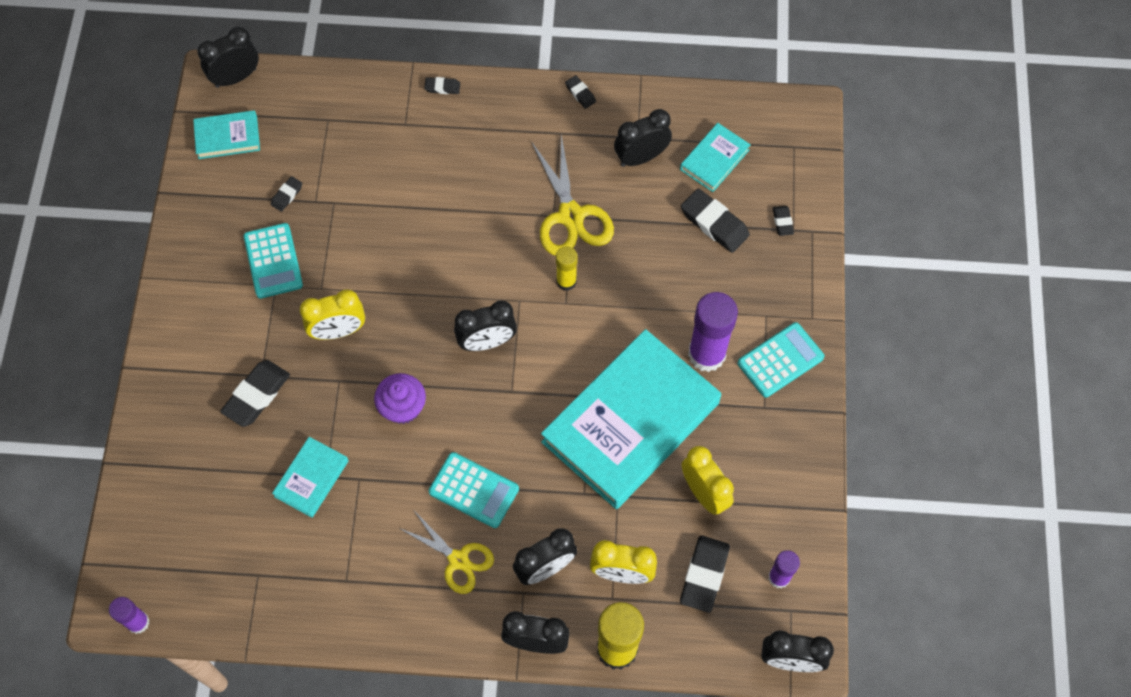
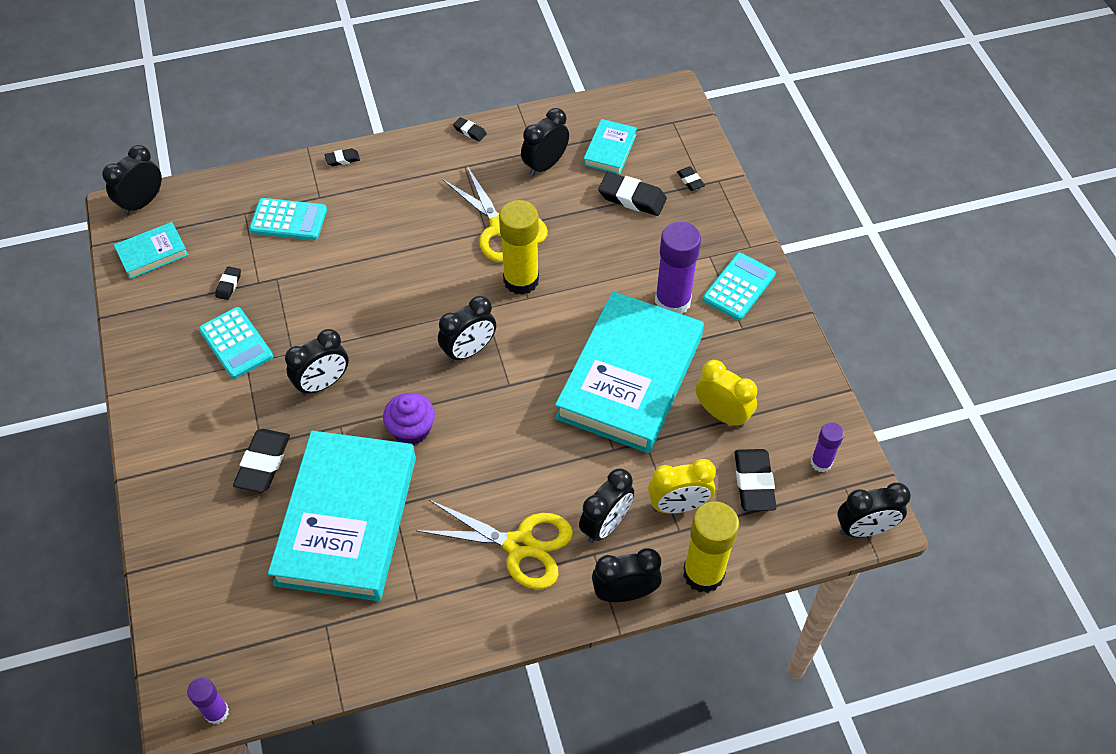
camera: 20 degrees left, 10 degrees down
turquoise book [272,437,349,518] -> turquoise book [268,431,416,601], size x2.29
yellow clock [300,289,365,340] -> black clock [285,329,349,396]
yellow scissors [399,511,494,594] -> yellow scissors [416,500,573,589], size x1.50
turquoise calculator [429,452,519,528] -> turquoise calculator moved to [249,198,327,240]
yellow glue stick [556,246,577,291] -> yellow glue stick [499,200,539,295], size x1.82

